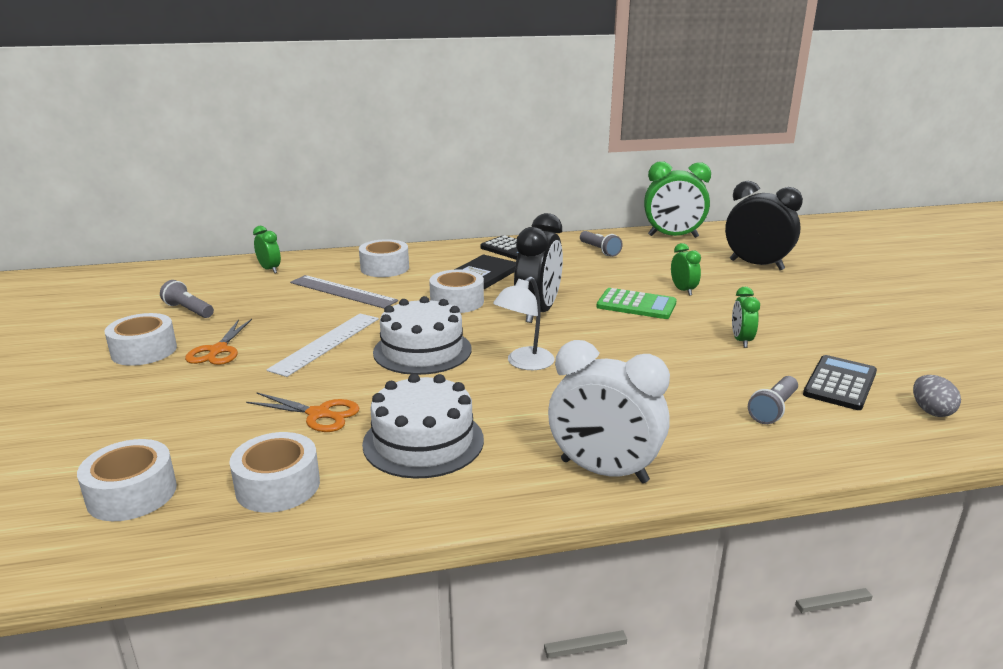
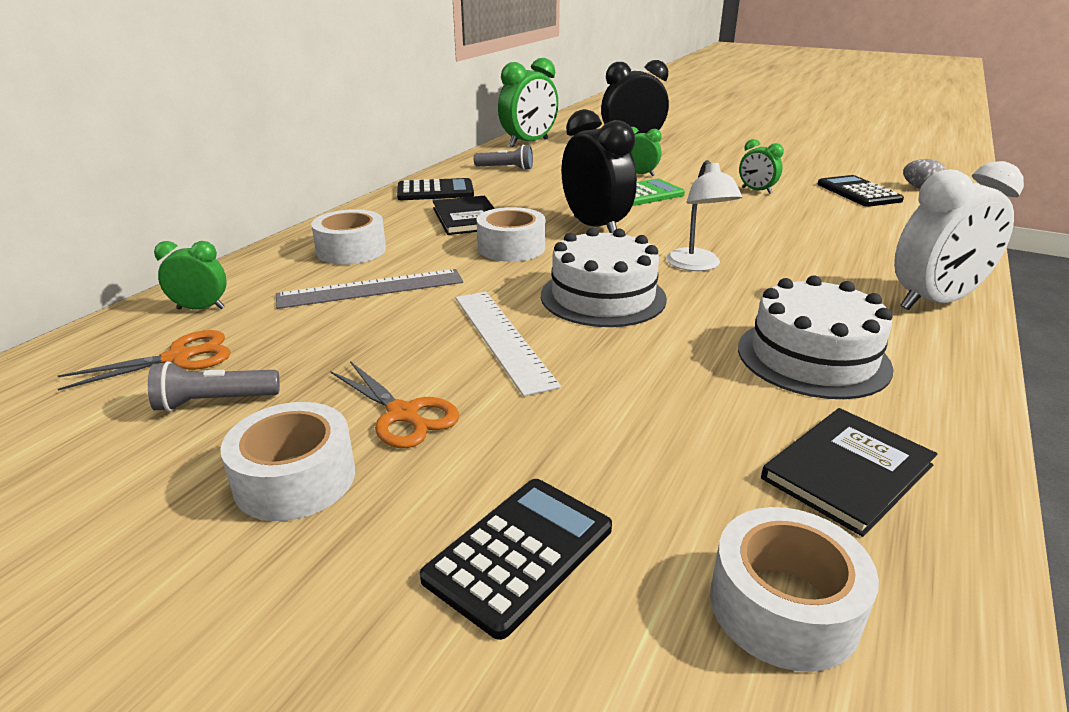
camera: 50 degrees left, 5 degrees up
white tape [229,432,320,513] -> black book [761,408,937,537]
orange scissors [246,392,359,432] -> orange scissors moved to [58,330,231,391]
grey flashlight [748,376,798,424] -> none
none -> black calculator [420,479,612,640]

